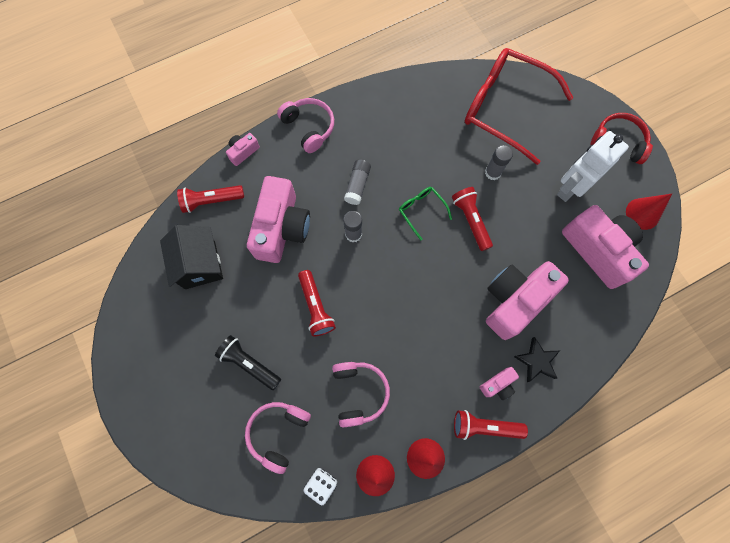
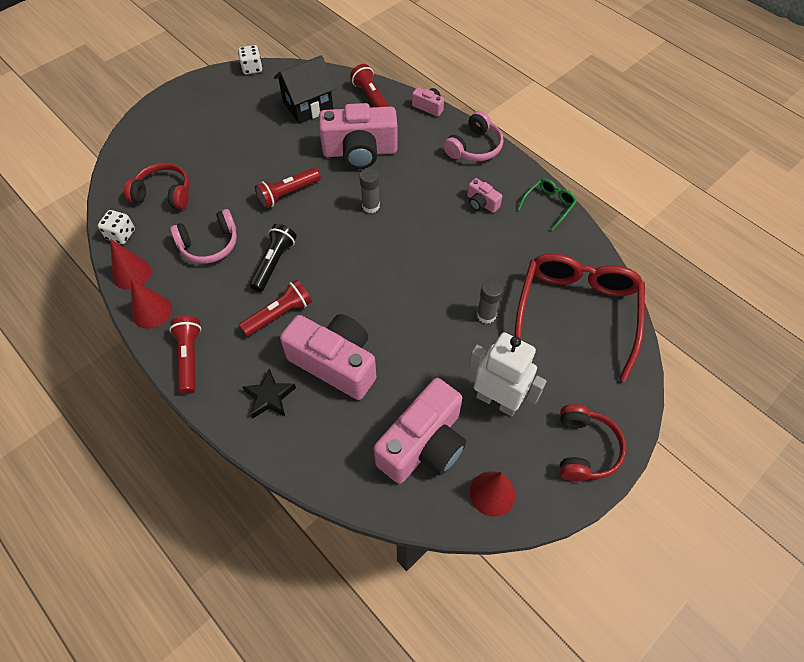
camera: 75 degrees right, 15 degrees down
black flashlight [215,335,281,390] -> black flashlight moved to [250,224,297,292]
pink headphones [245,402,311,474] -> red headphones [124,162,189,209]
grey glue stick [344,159,371,205] -> none
green glasses [399,187,452,240] -> green glasses moved to [517,179,577,231]
red flashlight [452,187,493,251] -> red flashlight moved to [239,279,312,336]
pink camera [480,367,519,400] -> pink camera moved to [467,178,502,213]
none -> white dice [238,45,263,74]

